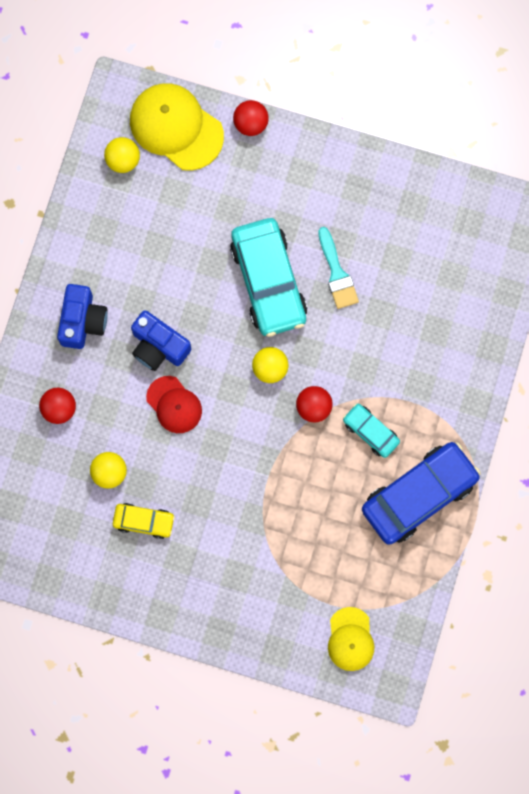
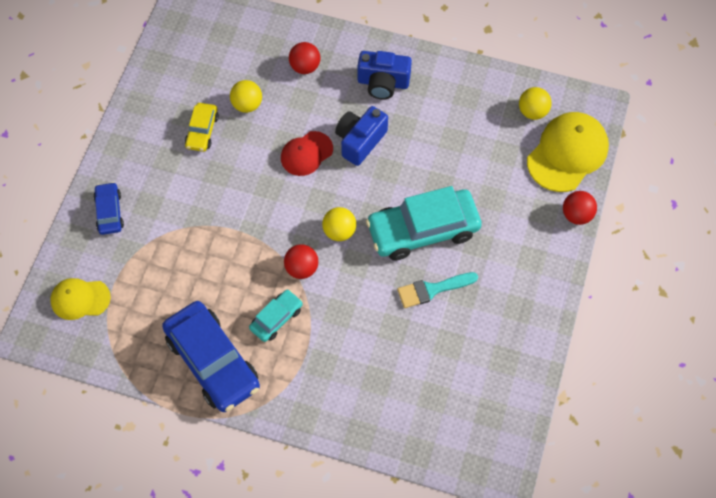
camera: 90 degrees right, 15 degrees down
none -> blue car [93,182,124,235]

